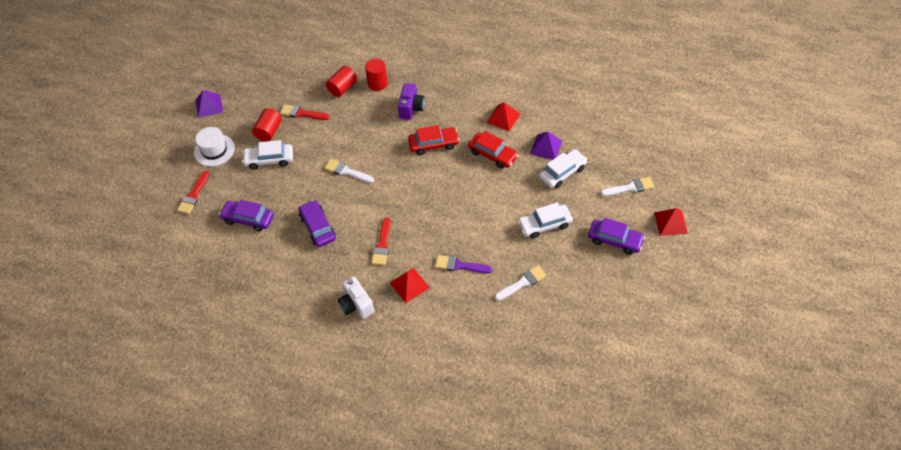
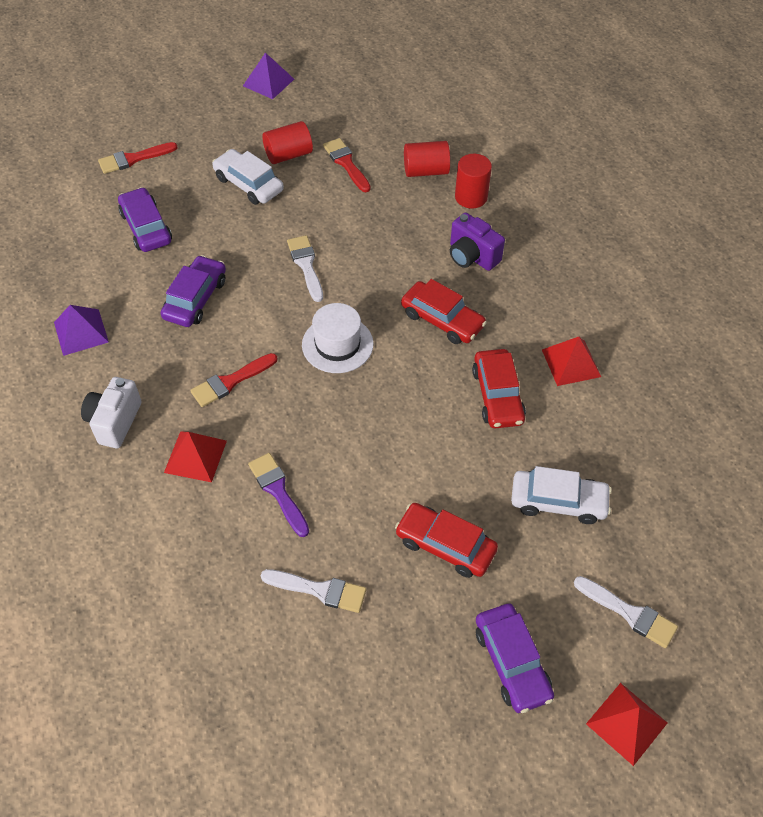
camera: 45 degrees right, 0 degrees up
white hat [194,127,235,166] -> white hat moved to [302,303,374,373]
purple camera [398,83,425,120] -> purple camera turned 75 degrees clockwise [450,212,505,271]
white car [517,202,573,239] -> red car [395,503,498,578]
purple pyramid [530,132,562,160] -> purple pyramid moved to [54,305,109,356]

